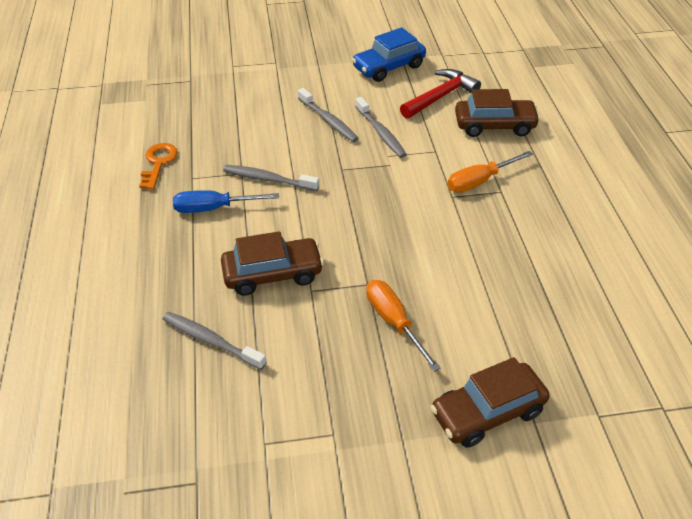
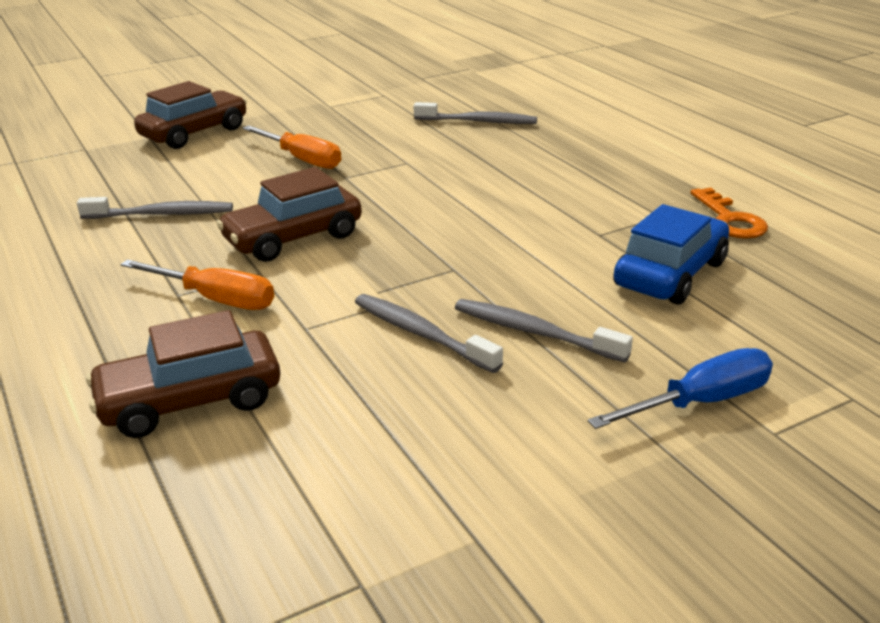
camera: 160 degrees right, 15 degrees down
blue screwdriver [173,190,279,213] -> blue screwdriver moved to [588,348,773,429]
brown car [221,231,324,296] -> brown car moved to [216,167,362,262]
grey toothbrush [223,165,319,191] -> grey toothbrush moved to [77,197,233,219]
blue car [352,27,426,82] -> blue car moved to [613,204,729,305]
red hammer [400,69,481,119] -> none
orange screwdriver [448,151,533,193] -> orange screwdriver turned 75 degrees clockwise [120,259,274,310]

